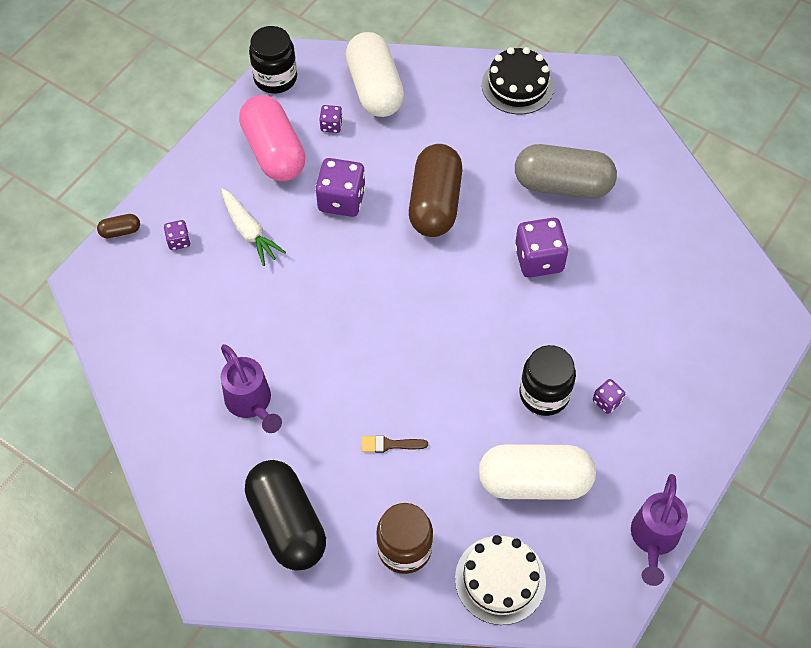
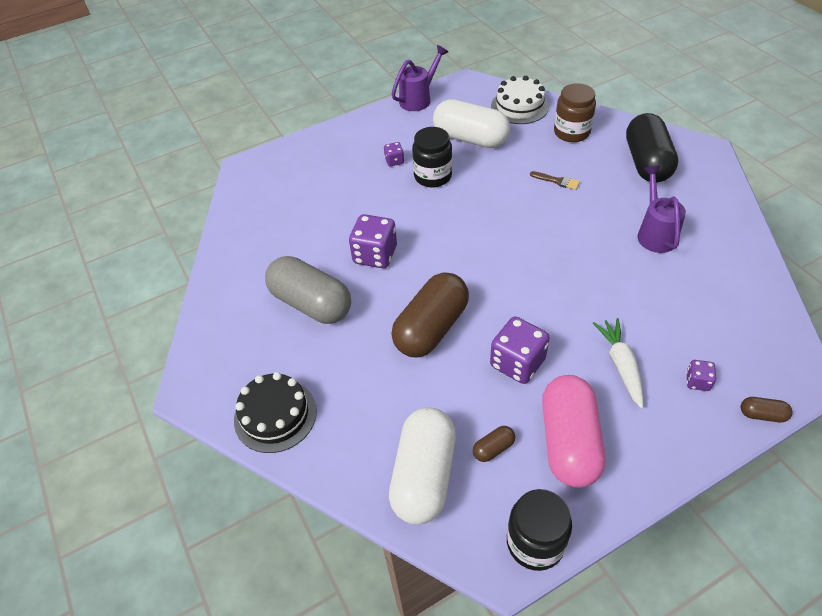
camera: 150 degrees left, 10 degrees down
purple dice [319,105,343,133] -> brown capsule [473,426,515,462]

